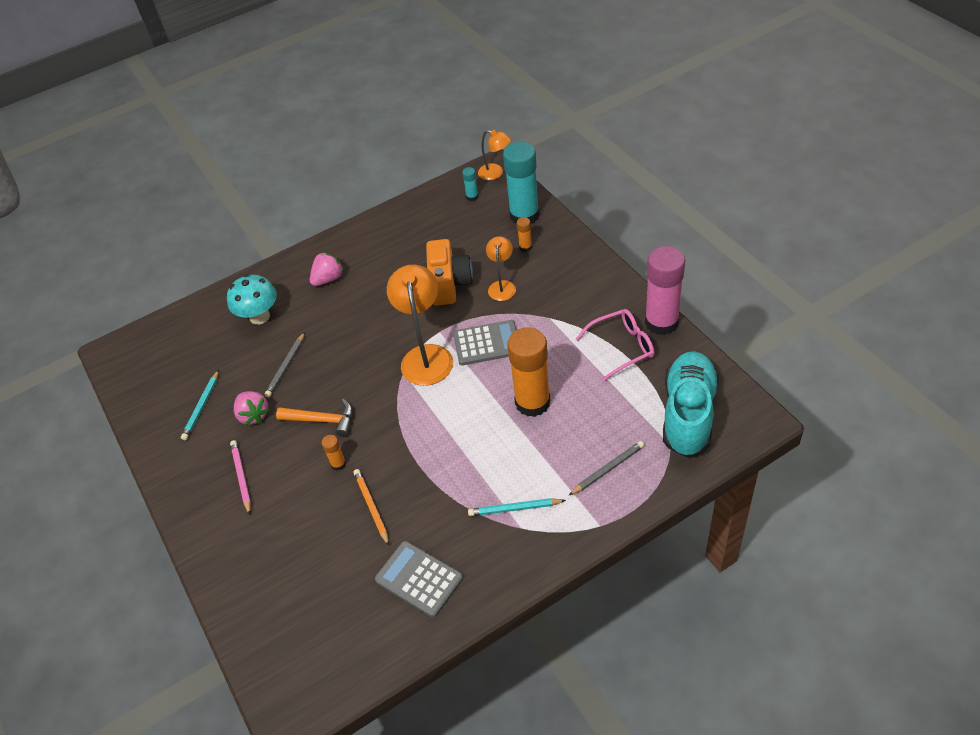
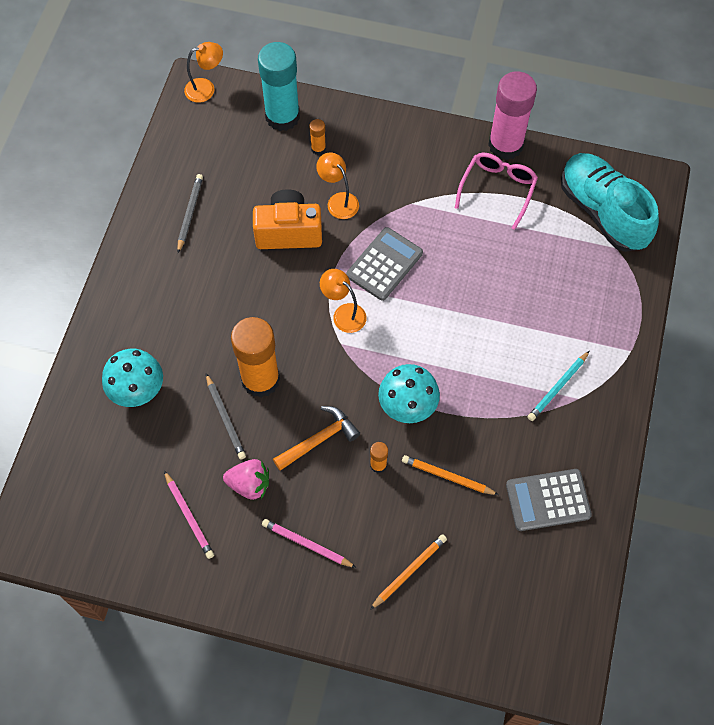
camera: 50 degrees left, 15 degrees up
turquoise pencil [181,370,219,440] -> pink pencil [164,471,214,559]
pink strawberry [310,252,344,286] -> none
orange lamp [387,265,453,386] -> orange lamp [320,269,367,333], size x0.56
orange camera [426,239,473,306] -> orange camera turned 45 degrees counterclockwise [253,189,322,249]
turquoise glue stick [462,167,478,201] -> none
orange glue stick [507,327,551,417] -> orange glue stick moved to [231,317,280,398]
grey pencil [569,441,645,495] -> grey pencil moved to [177,174,203,253]
none -> orange pencil [370,534,447,610]
none -> turquoise mushroom [378,364,440,423]

